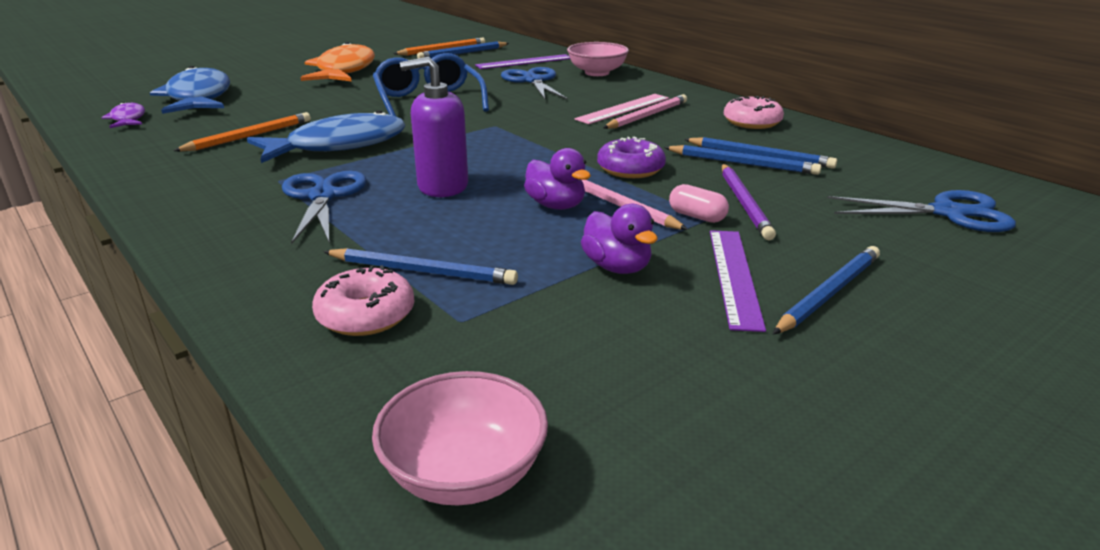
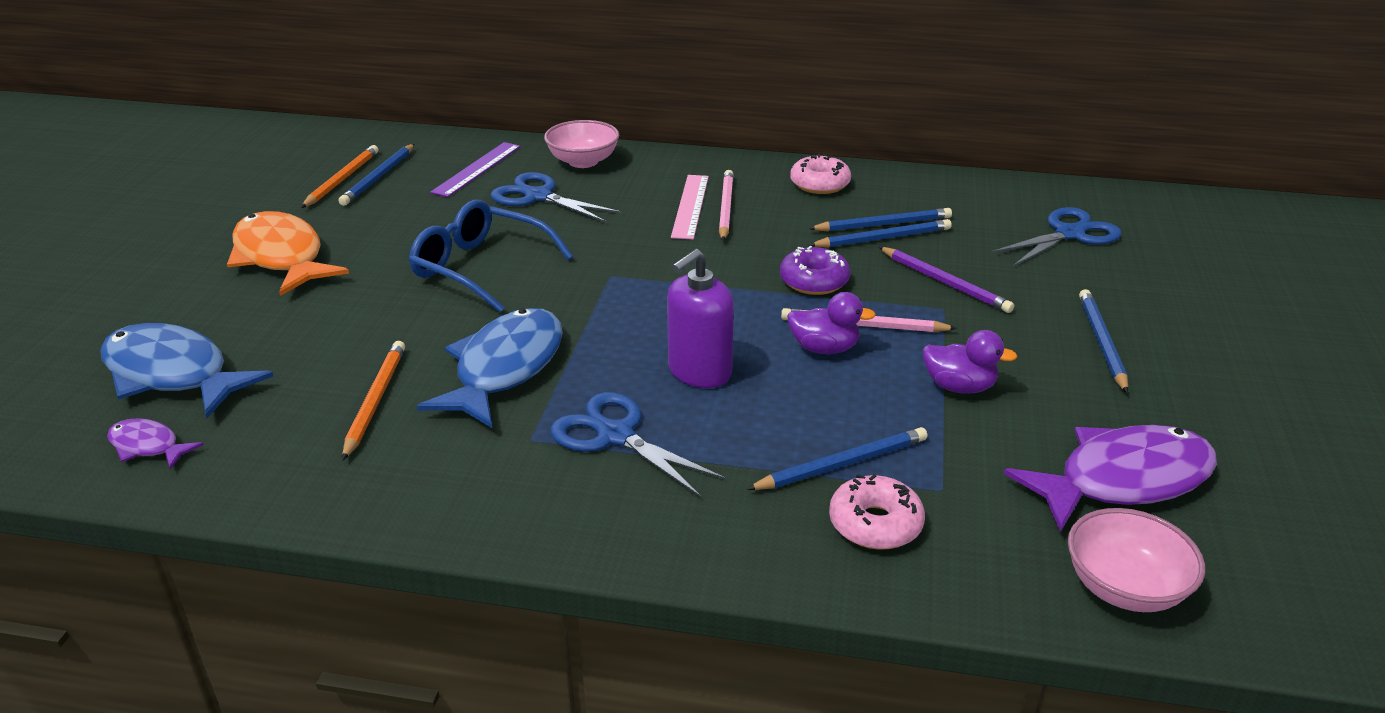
camera: 40 degrees left, 5 degrees up
pink capsule [669,184,729,223] -> none
purple ruler [710,230,766,332] -> none
none -> purple fish [1004,425,1217,532]

